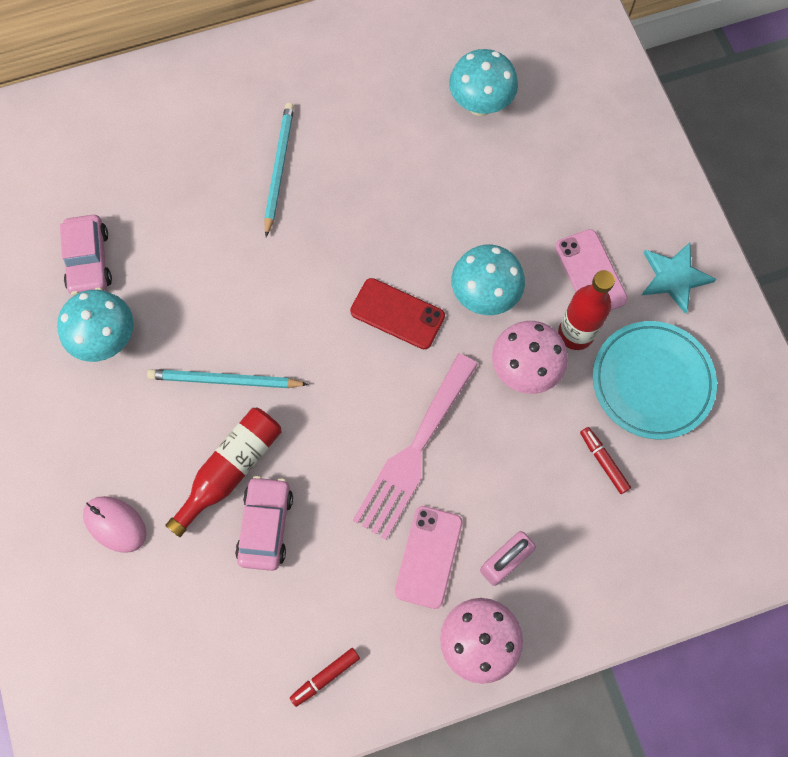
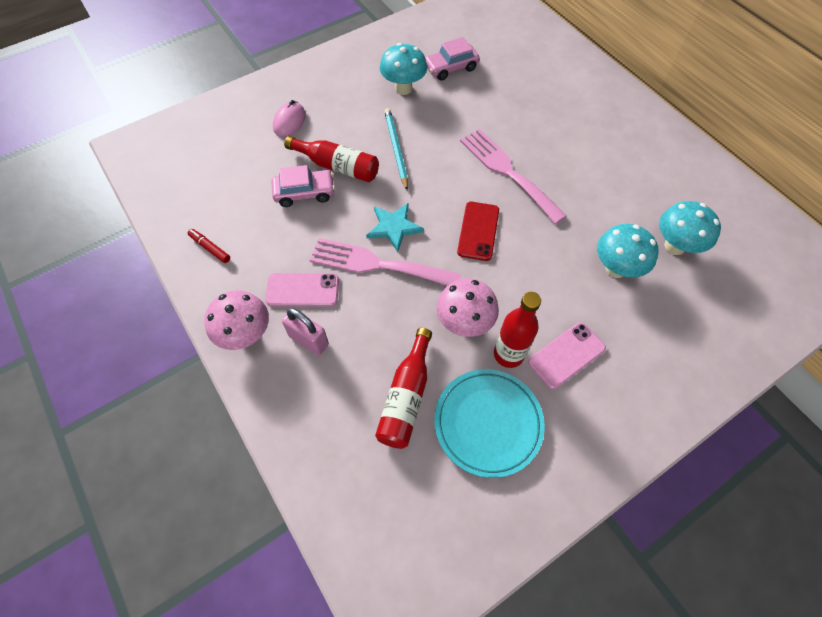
camera: 75 degrees right, 10 degrees down
turquoise pencil [264,103,294,237] -> none
turquoise mushroom [451,245,525,315] -> turquoise mushroom moved to [597,224,658,278]
red marker [580,427,631,494] -> red bottle [375,328,432,449]
turquoise star [642,242,716,314] -> turquoise star moved to [366,203,424,252]
none -> pink fork [460,129,567,224]

